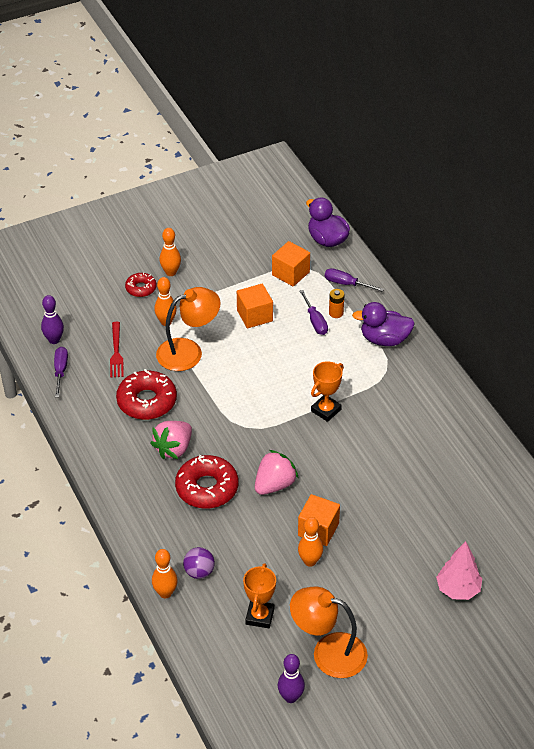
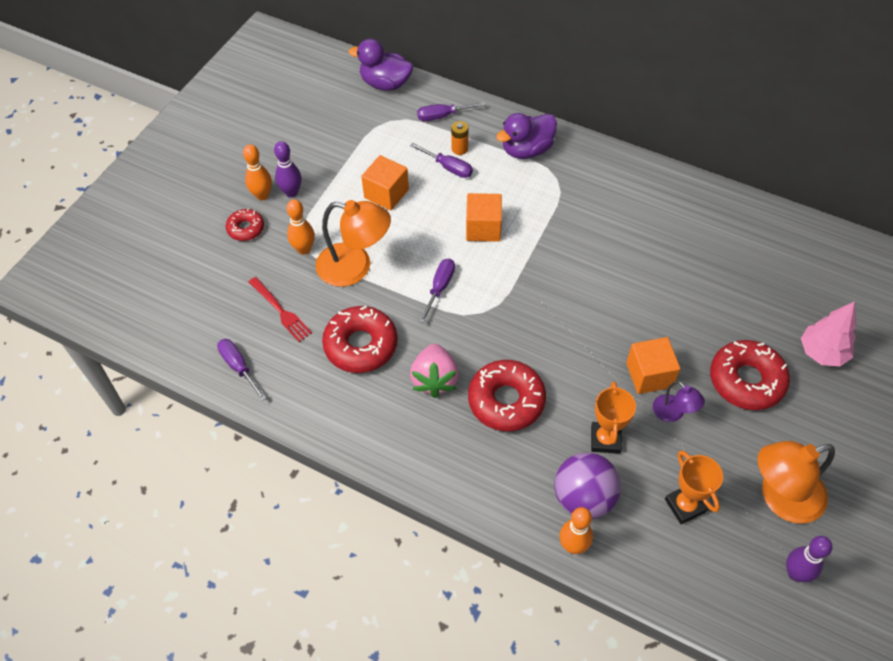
camera: 35 degrees left, 10 degrees up
purple bowling pin [41,295,64,344] -> purple bowling pin moved to [274,141,302,197]
orange lamp [156,287,220,371] -> orange lamp turned 75 degrees clockwise [316,200,391,287]
purple ball [183,547,215,579] -> purple ball [555,453,621,519], size x1.65
pink strawberry [255,450,299,495] -> none
orange cube [272,241,310,287] -> orange cube moved to [466,193,502,242]
orange bowling pin [298,517,323,567] -> purple lamp [653,381,705,422]
orange trophy [311,361,344,422] -> orange trophy moved to [591,381,636,454]
none -> purple screwdriver [419,259,455,323]
none -> red donut [710,340,790,410]

